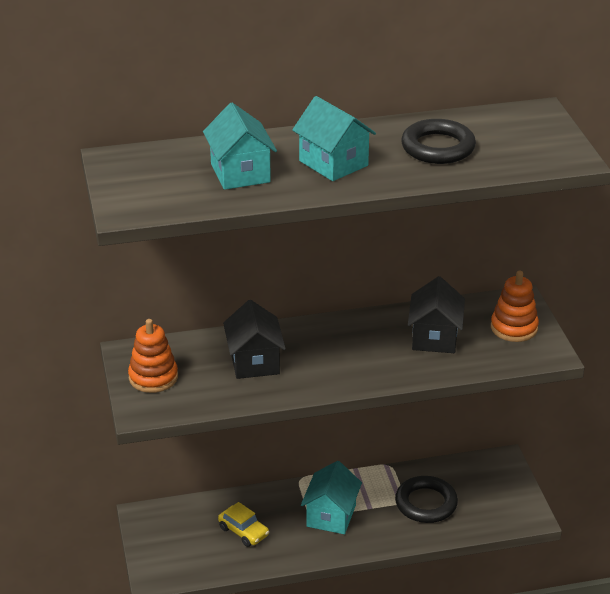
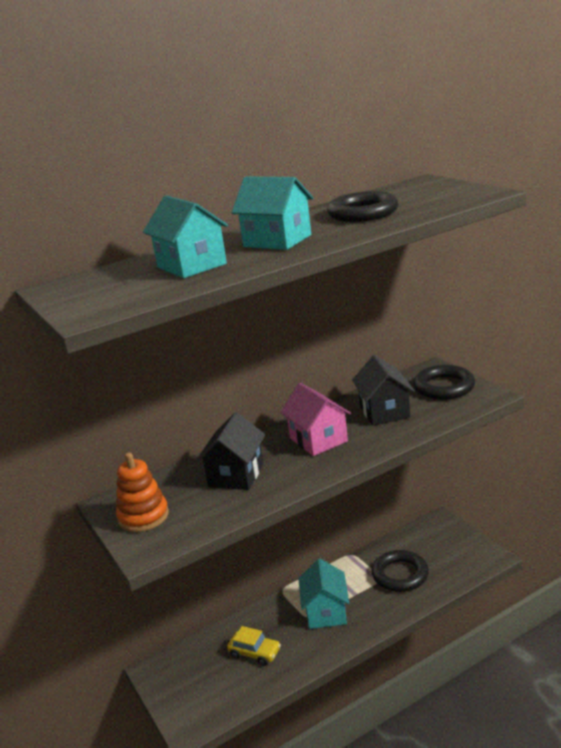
camera: 15 degrees left, 10 degrees down
black house [223,300,286,379] -> black house turned 45 degrees clockwise [196,412,265,490]
orange stacking toy [491,270,539,342] -> black ring [414,365,475,400]
none -> pink house [280,383,351,456]

